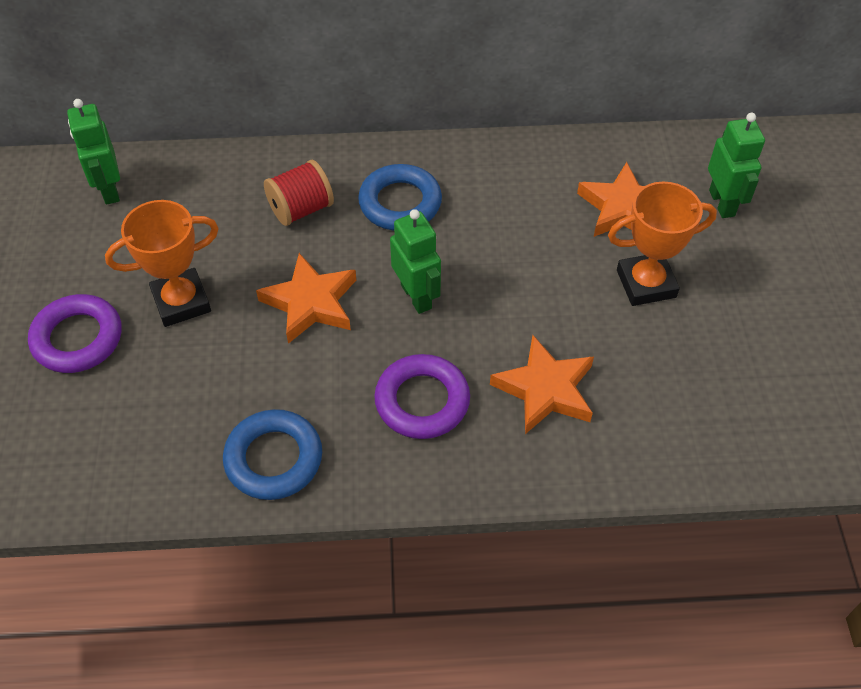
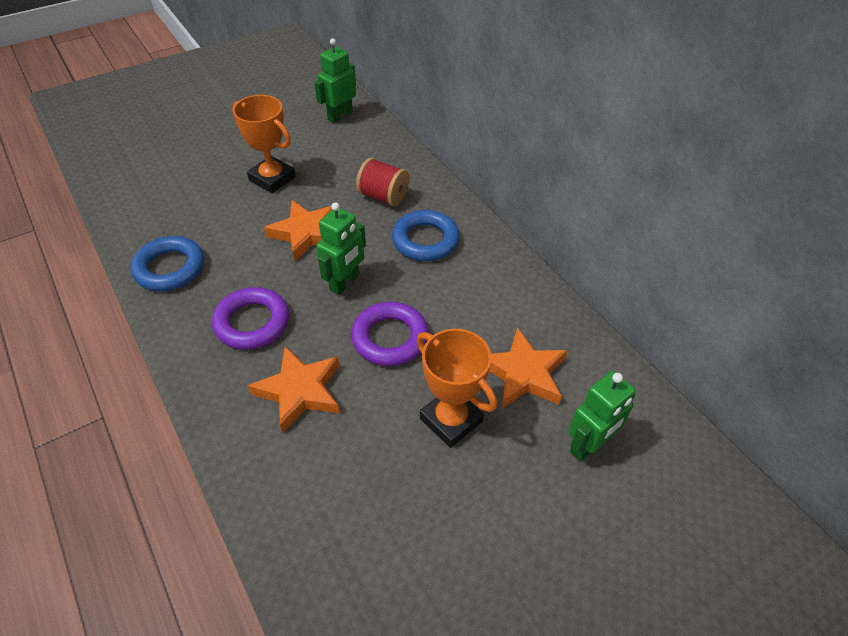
camera: 60 degrees right, 5 degrees down
purple ring [28,294,122,373] -> purple ring moved to [351,302,429,366]

